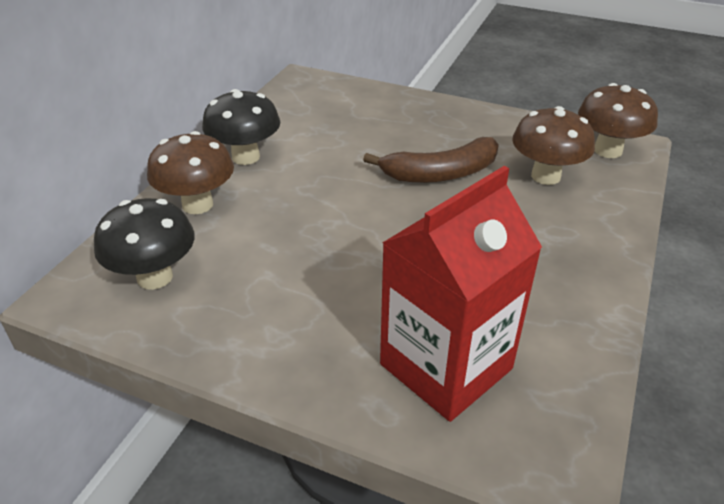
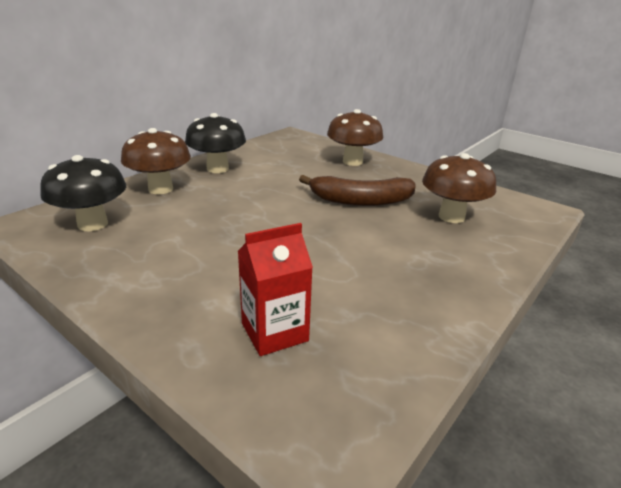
camera: 15 degrees right, 10 degrees down
red carton [380,166,542,422] -> red carton [238,223,313,356], size x0.56
brown mushroom [578,83,658,158] -> brown mushroom moved to [327,109,383,166]

